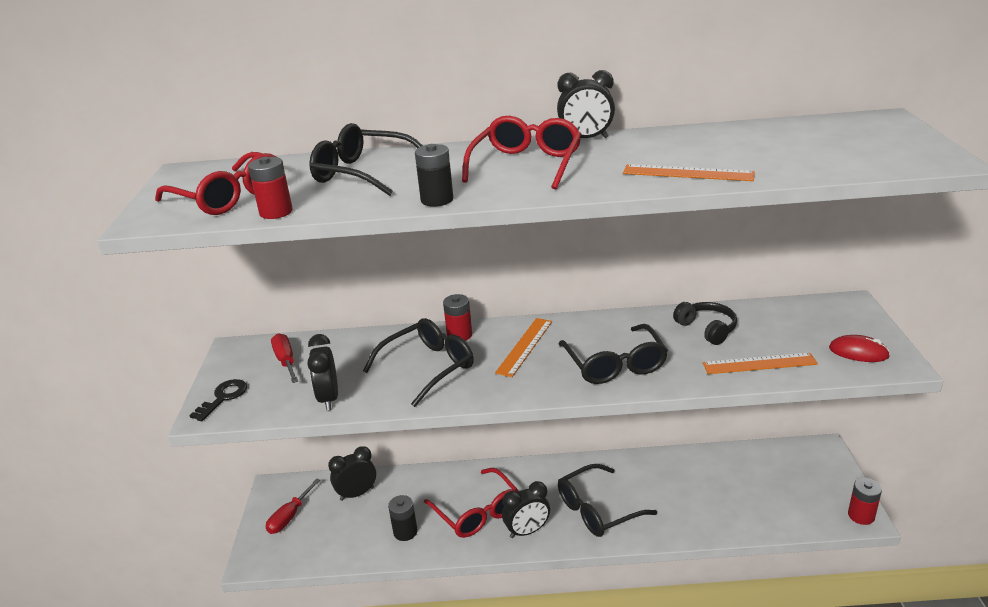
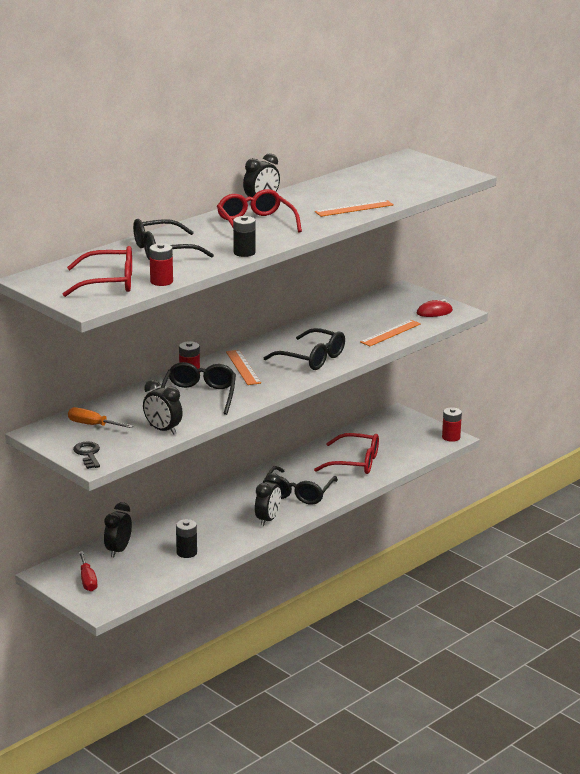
camera: 45 degrees left, 5 degrees down
red screwdriver [271,333,298,383] -> orange screwdriver [68,407,133,428]
red glasses [424,468,519,538] -> red glasses moved to [314,433,379,474]
black headphones [673,302,737,345] -> none

